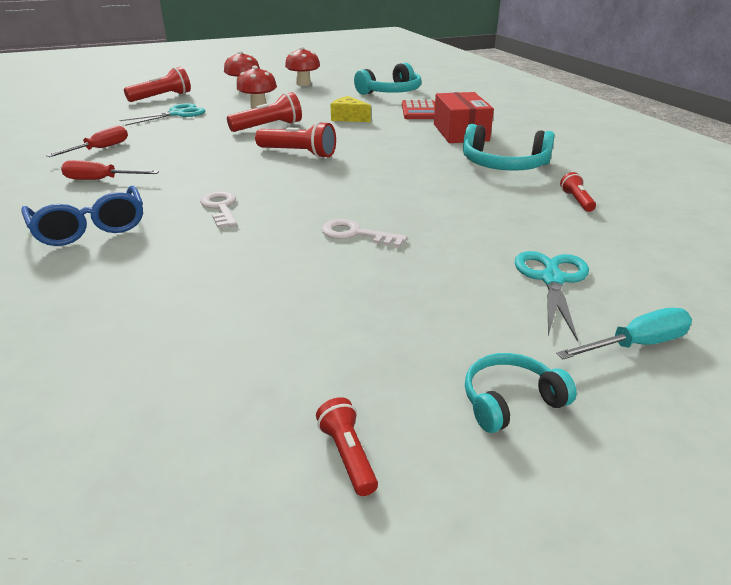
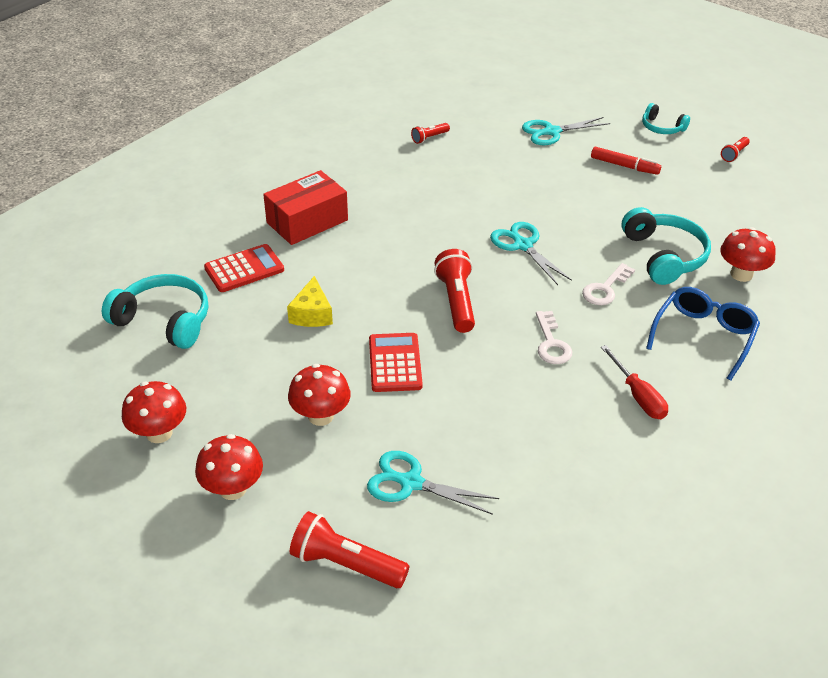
camera: 120 degrees left, 10 degrees up
red screwdriver [46,126,128,157] -> none
red flashlight [227,92,302,132] -> red calculator [369,333,423,392]
white key [322,219,407,248] -> white key moved to [536,311,572,364]
turquoise headphones [463,124,555,171] -> turquoise headphones moved to [622,207,711,285]
turquoise screwdriver [556,308,692,359] -> none
none -> turquoise scissors [490,222,572,285]
none -> red marker [591,147,661,175]
none -> red mushroom [720,227,776,282]

